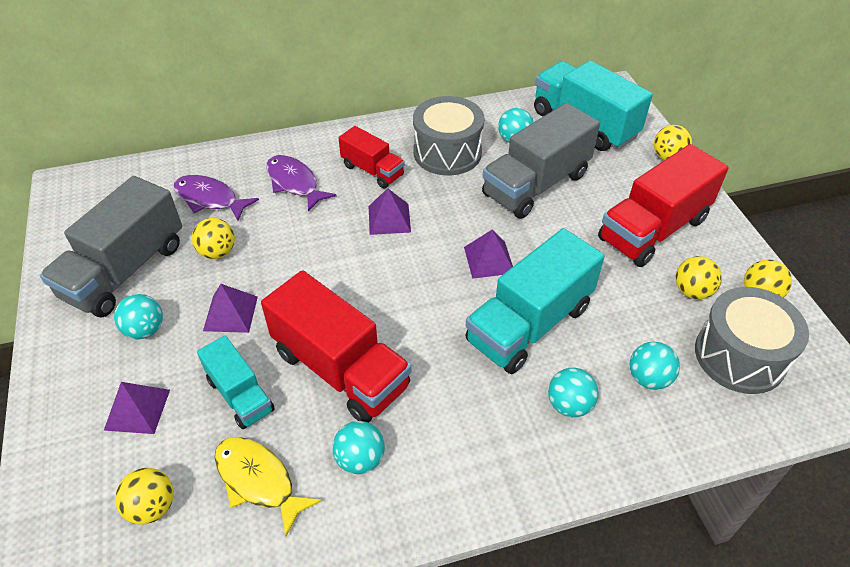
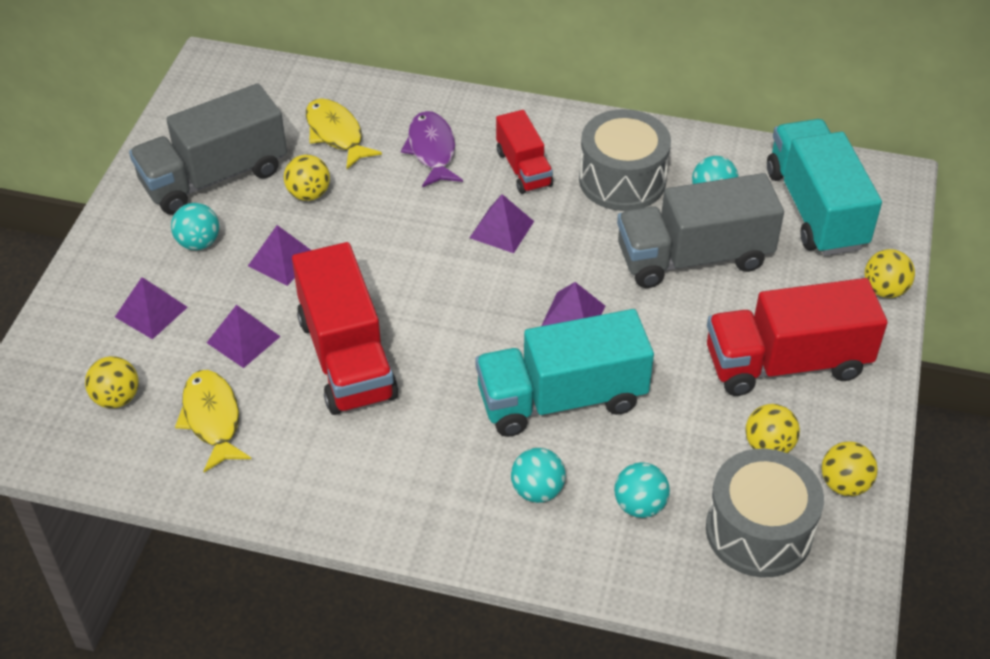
camera: 30 degrees right, 0 degrees up
purple fish [173,175,259,221] -> yellow fish [306,98,382,169]
turquoise truck [197,336,275,429] -> purple pyramid [207,305,281,368]
turquoise ball [332,421,385,474] -> none

